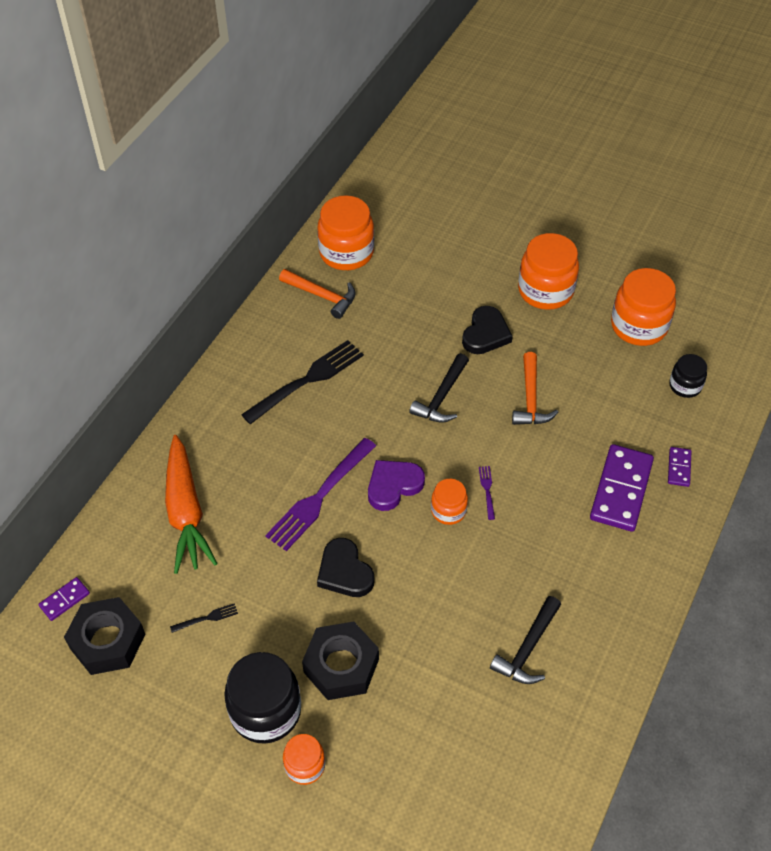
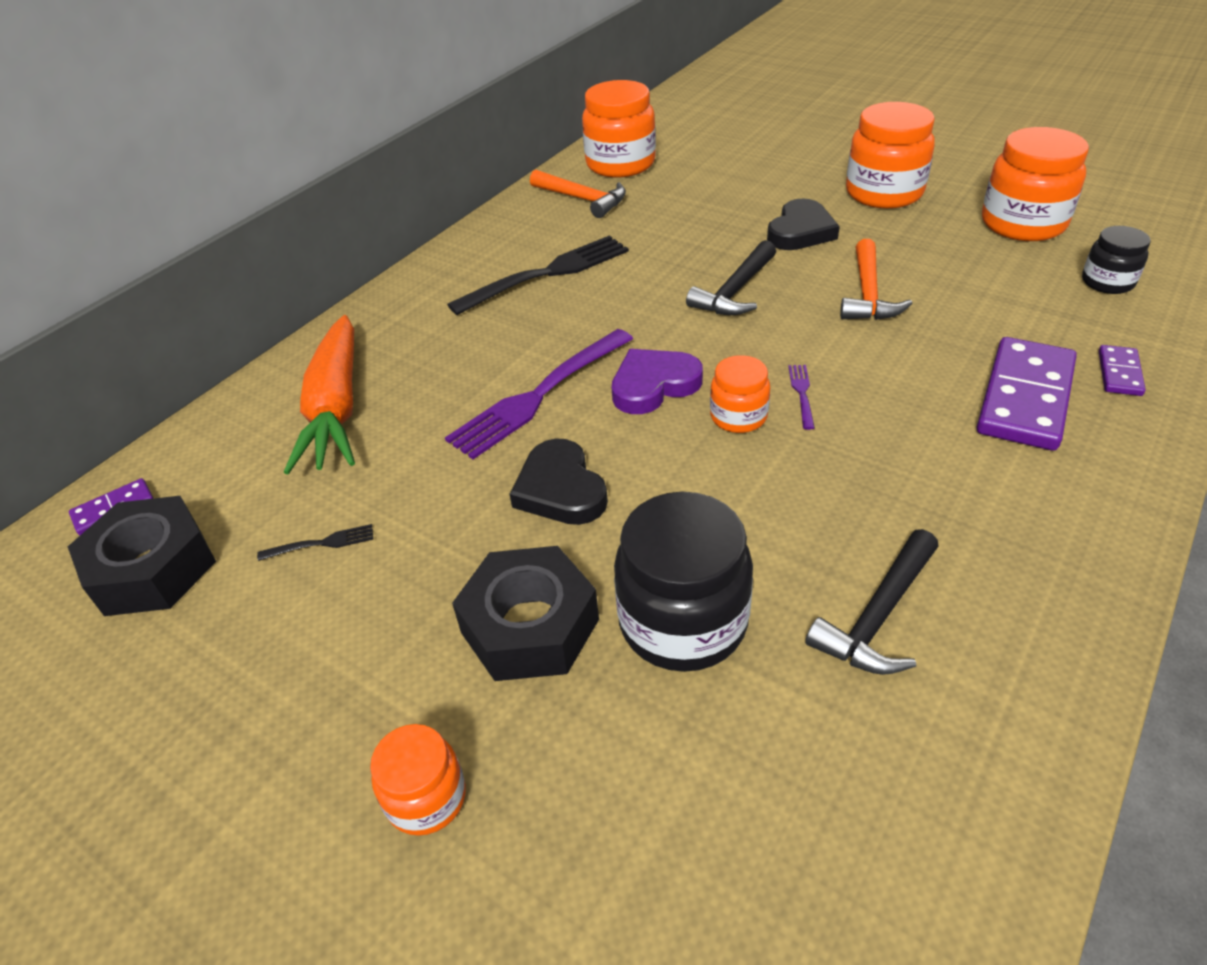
camera: 10 degrees right, 10 degrees down
black jar [224,652,301,744] -> black jar moved to [614,492,753,672]

